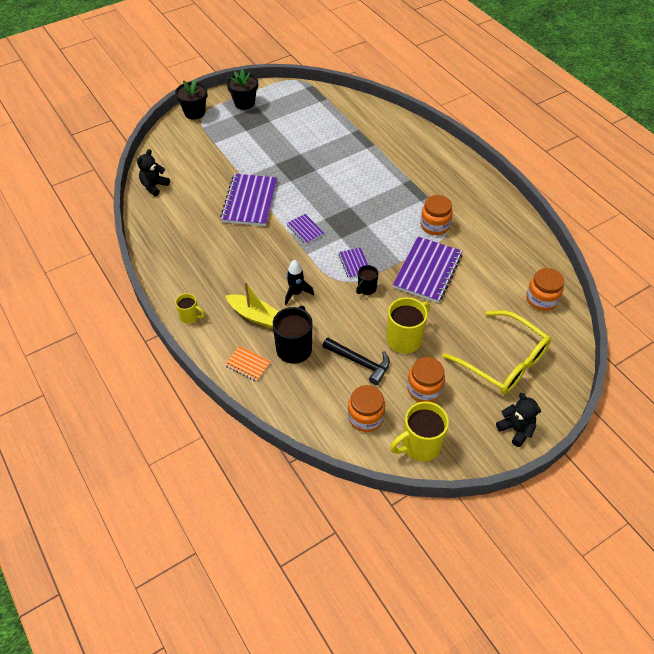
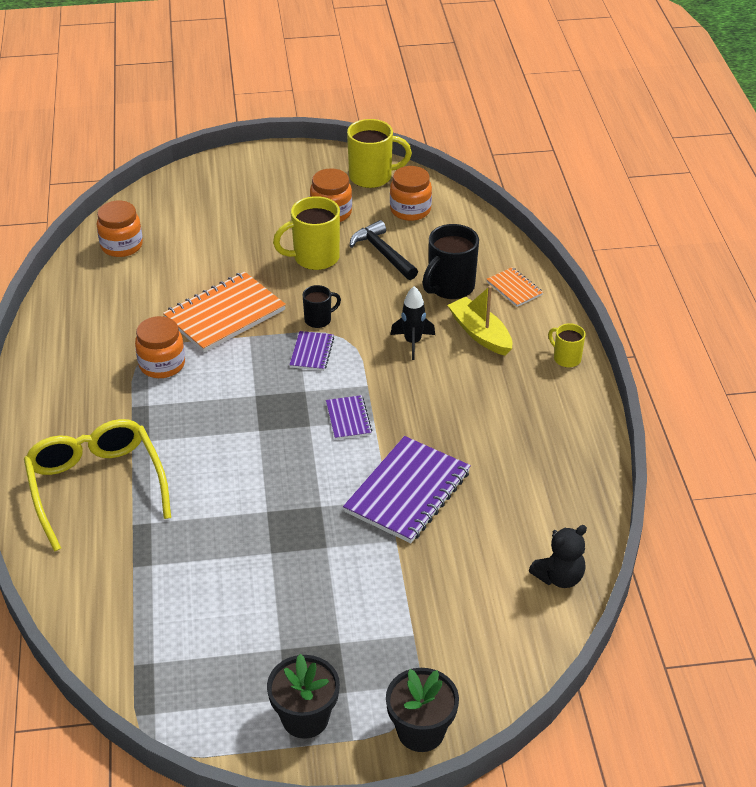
camera: 155 degrees left, 10 degrees down
purple notebook [393,237,462,303] -> orange notebook [163,271,286,352]
yellow glasses [442,310,551,394] -> yellow glasses moved to [24,419,171,552]
black teddy bear [496,393,541,447] -> none

